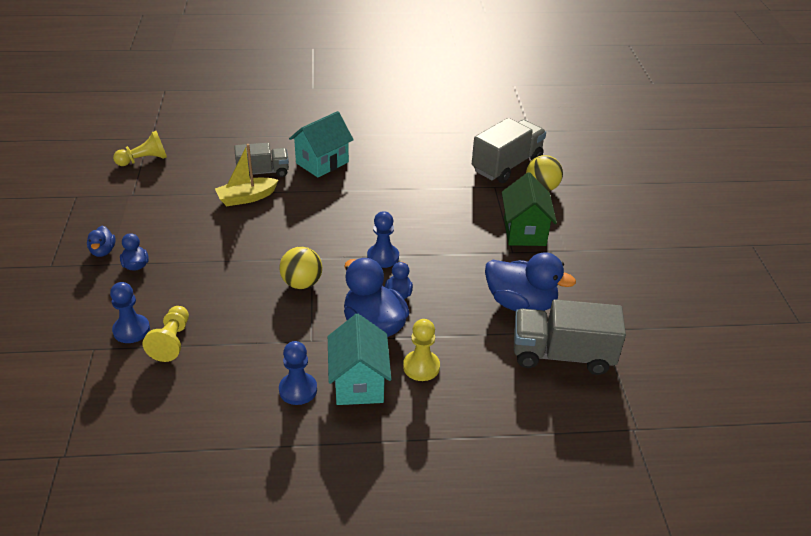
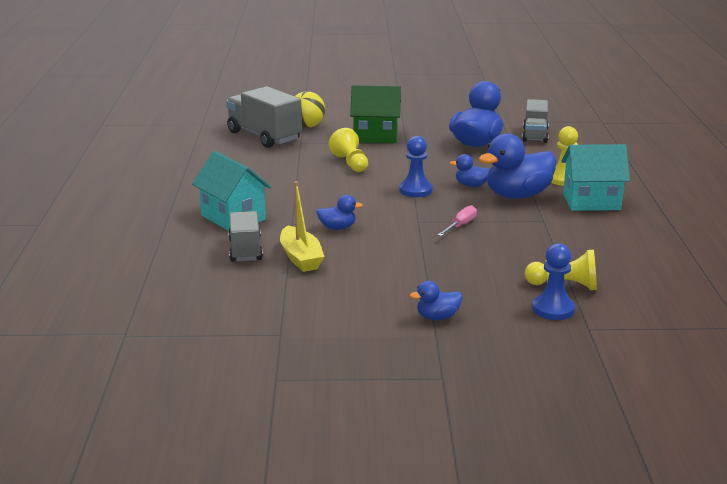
camera: 85 degrees left, 15 degrees down
blue duck [87,226,116,257] -> blue duck moved to [316,195,363,230]
yellow pawn [113,131,167,166] -> yellow pawn moved to [329,128,368,172]
blue pawn [279,341,317,405] -> none
yellow ball [280,246,322,289] -> pink screwdriver [438,205,477,236]
grey truck [514,299,626,375] -> grey truck [522,99,549,143], size x0.64

